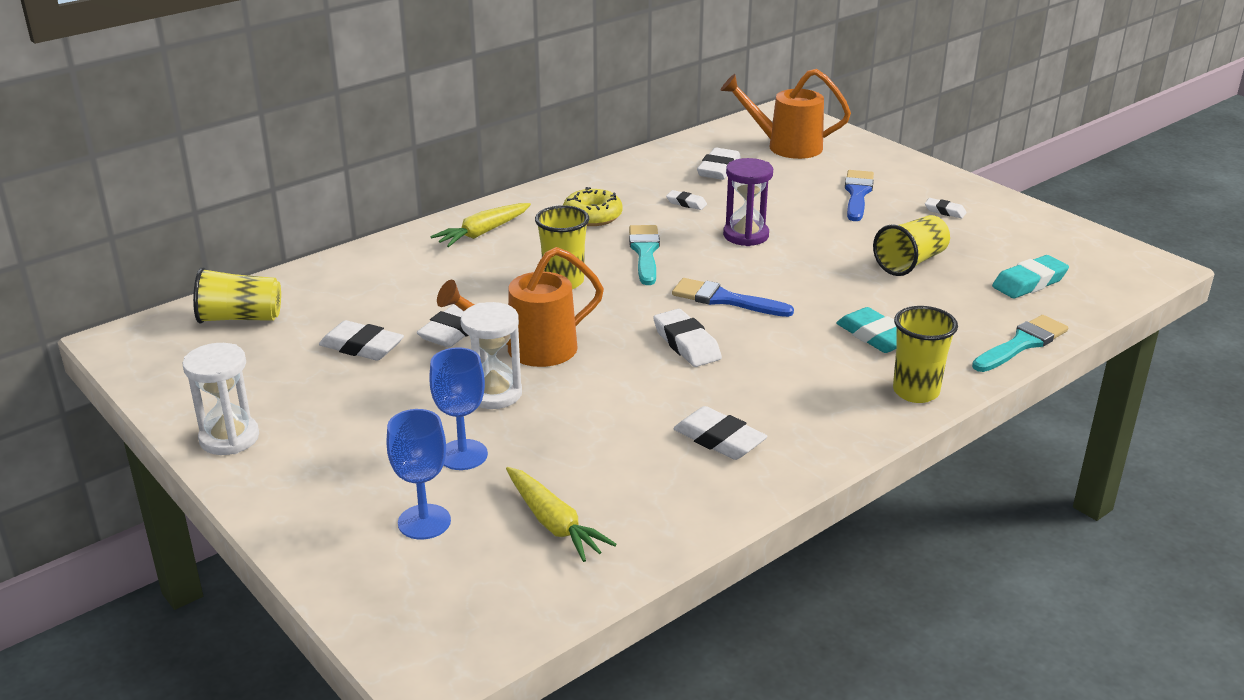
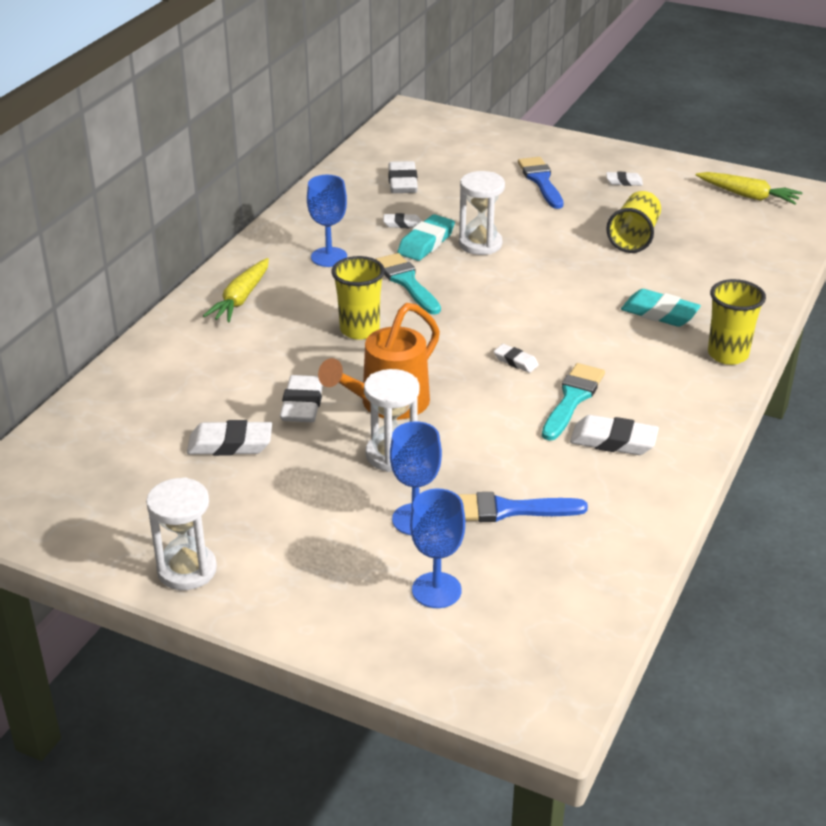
camera: 25 degrees left, 5 degrees up
yellow cup [193,267,281,324] -> none
yellow carrot [506,467,617,562] -> yellow carrot moved to [696,172,803,204]
yellow donut [563,187,622,226] -> blue goblet [307,175,347,267]
white eraser [653,309,722,367] -> white eraser [494,344,539,373], size x0.57
blue brush [672,278,794,317] -> blue brush moved to [457,492,588,522]
orange watering can [720,69,851,159] -> none
purple hourglass [723,158,773,246] -> white hourglass [459,171,505,255]
turquoise brush [972,315,1068,372] -> turquoise brush moved to [542,363,605,441]
turquoise eraser [992,255,1069,298] -> turquoise eraser moved to [397,214,455,261]

